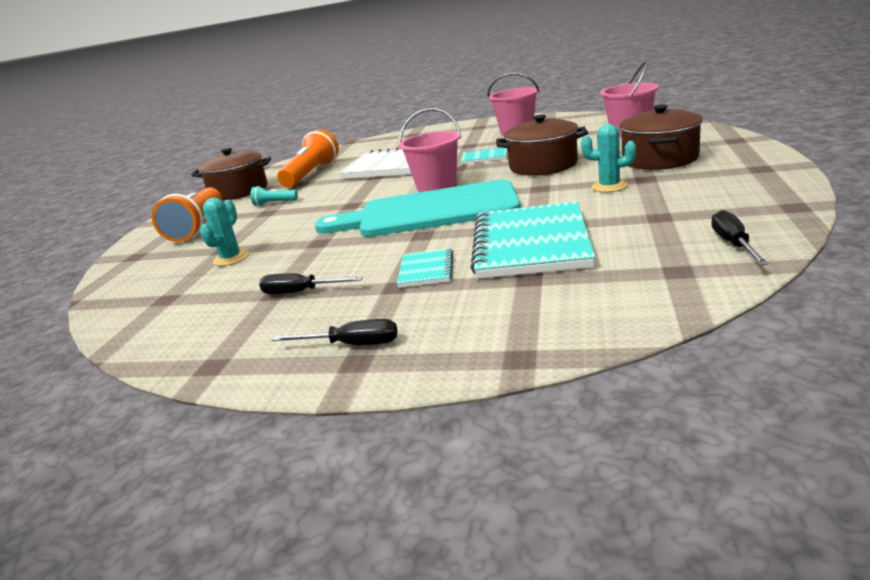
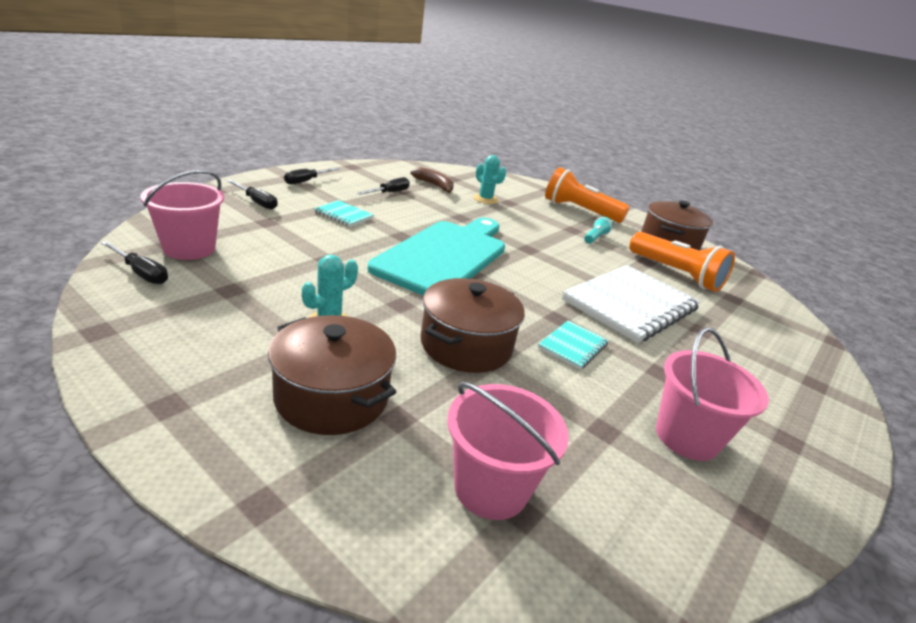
camera: 110 degrees right, 5 degrees up
pink bucket [398,108,461,192] -> pink bucket moved to [140,170,224,260]
turquoise notebook [470,201,595,279] -> none
none -> black screwdriver [227,180,278,210]
none -> brown banana [411,167,454,193]

